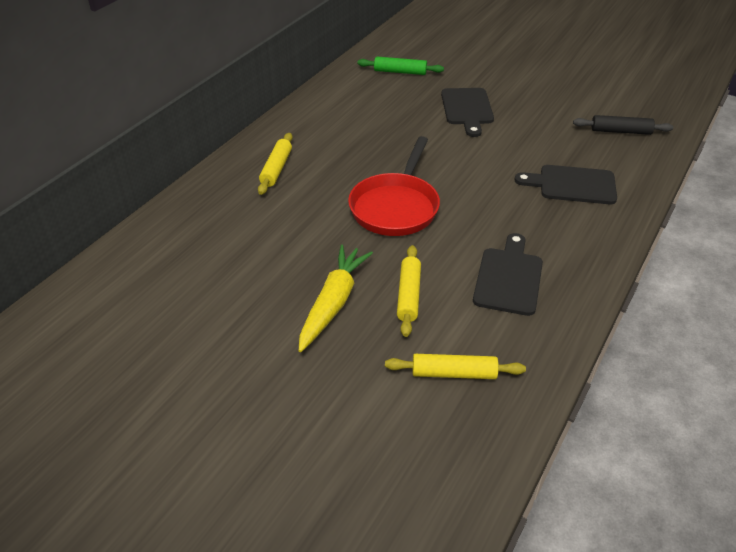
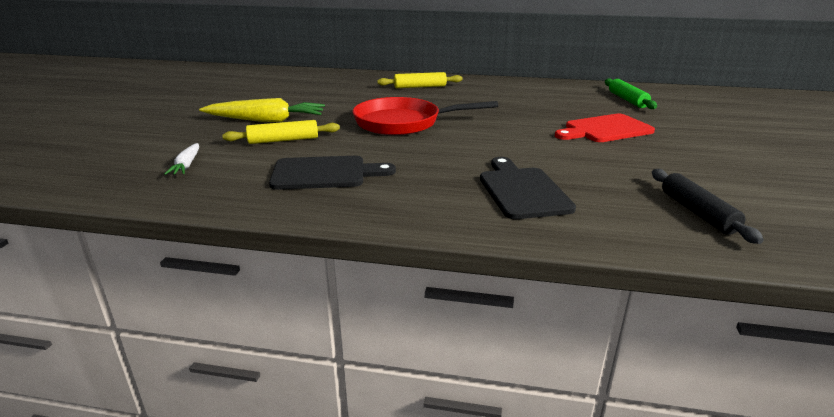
camera: 70 degrees right, 15 degrees down
yellow rolling pin [385,354,526,379] -> white carrot [164,143,199,175]
black cutting board [441,88,494,137] -> red cutting board [555,114,655,142]

